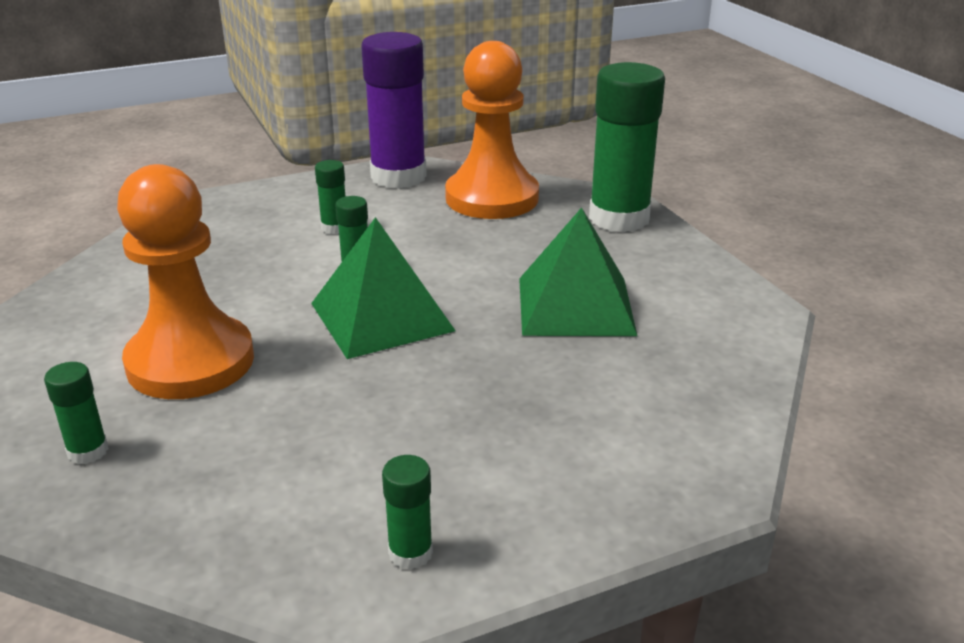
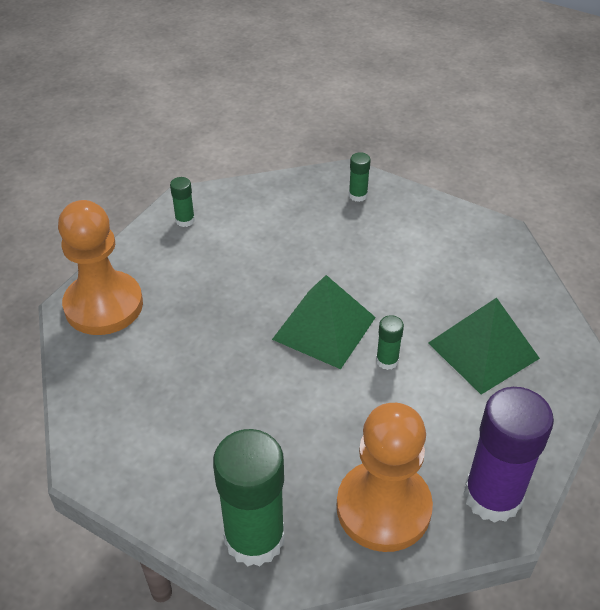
camera: 145 degrees right, 15 degrees up
orange pawn [117,164,254,399] -> orange pawn moved to [58,200,143,335]
green glue stick [315,160,346,234] -> none
green pyramid [519,207,637,336] -> green pyramid moved to [428,297,540,395]

